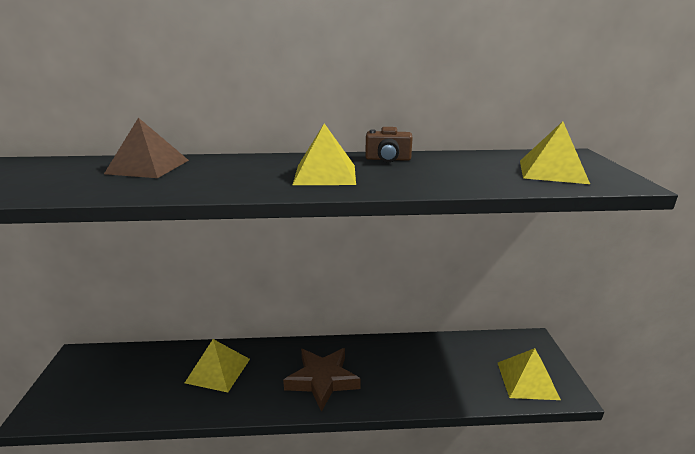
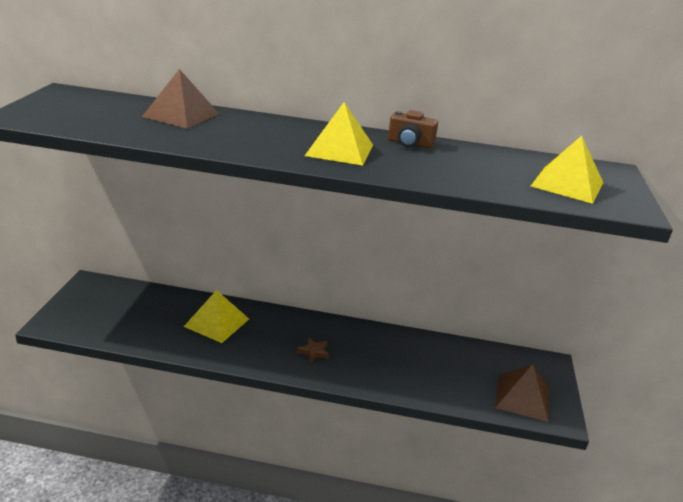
camera: 10 degrees right, 5 degrees up
brown star [283,348,361,412] -> brown star [297,338,329,363], size x0.44
yellow pyramid [498,348,561,400] -> brown pyramid [495,364,549,422]

